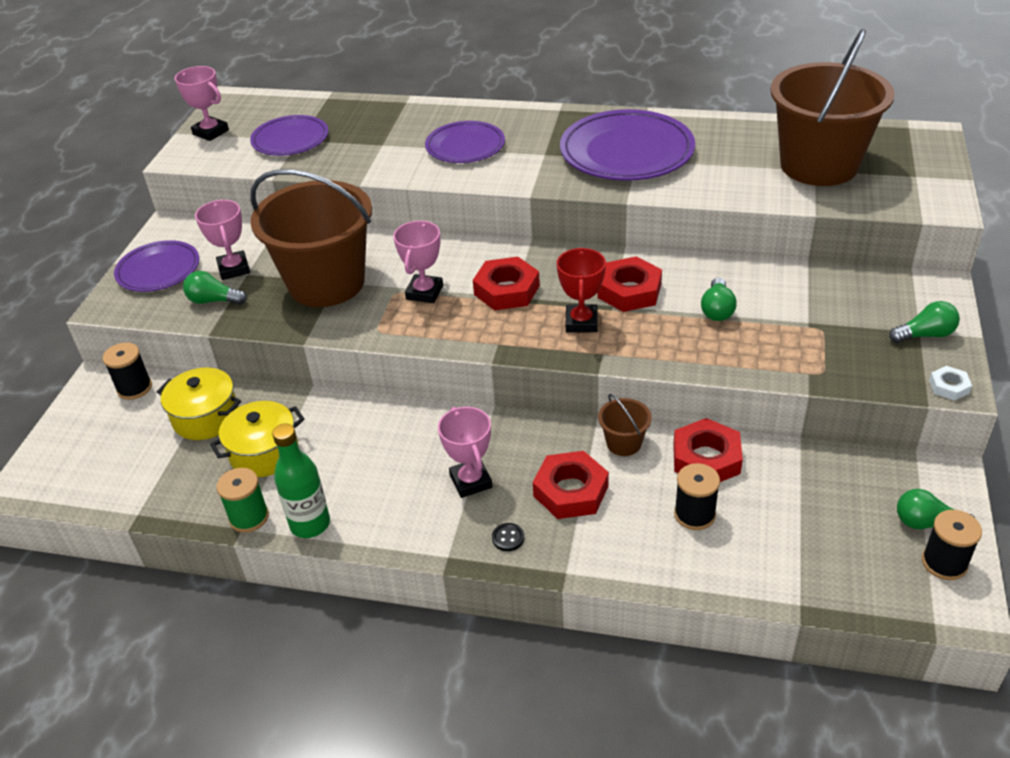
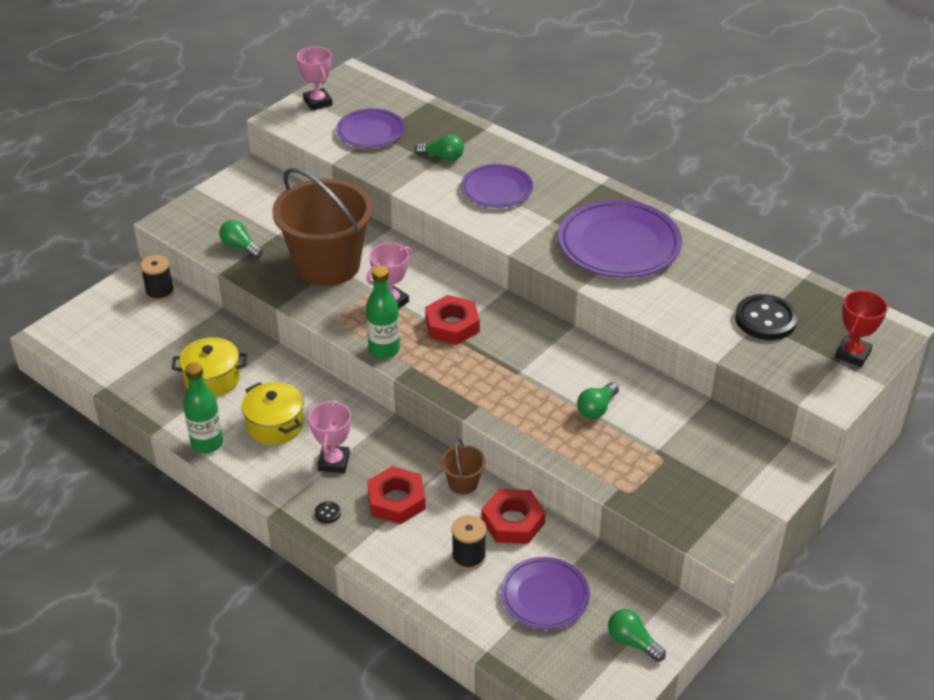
camera: 25 degrees right, 0 degrees up
purple plate [114,240,199,292] -> purple plate moved to [501,557,590,629]
yellow pot [157,367,241,440] -> yellow pot moved to [241,382,304,445]
pink trophy [195,200,250,280] -> none
green spool [216,468,269,533] -> none
red trophy [557,248,606,332] -> red trophy moved to [835,290,888,367]
red nut [598,256,662,312] -> none
brown bucket [770,29,895,186] -> black button [735,294,798,340]
green light bulb [889,301,960,343] -> green light bulb moved to [415,134,464,161]
black spool [922,510,982,580] -> none
white nut [929,366,972,401] -> none
none -> green bottle [366,266,400,359]

